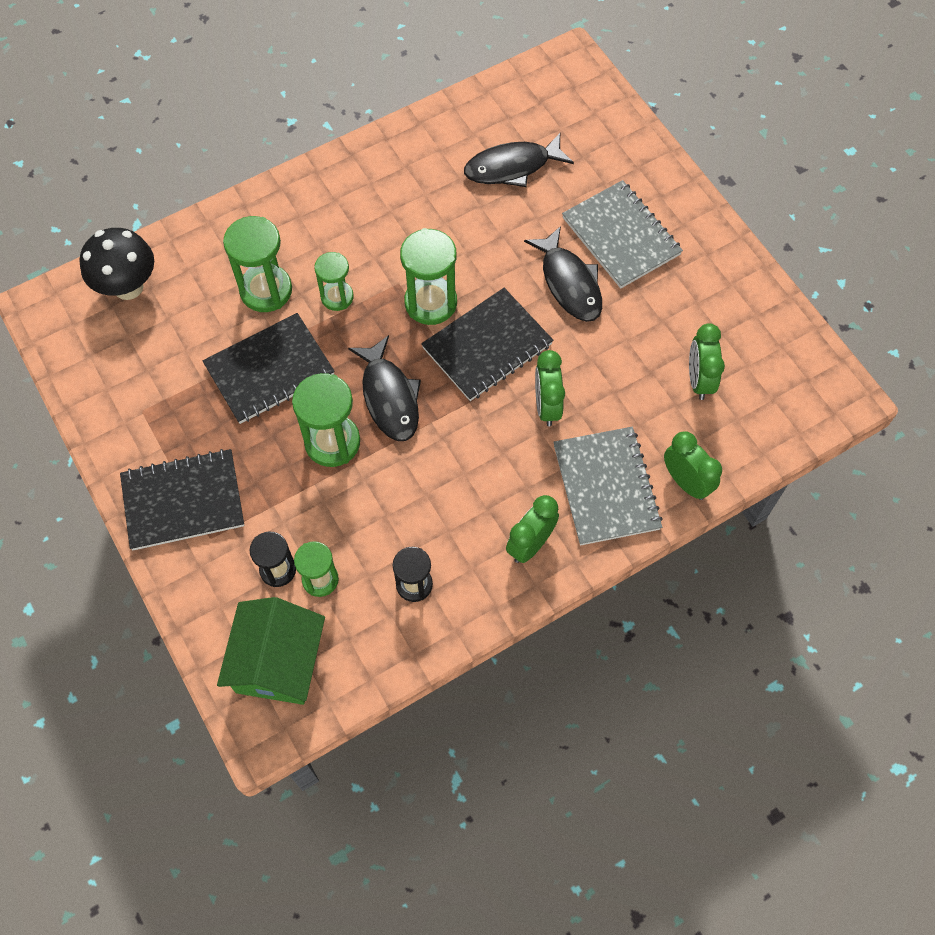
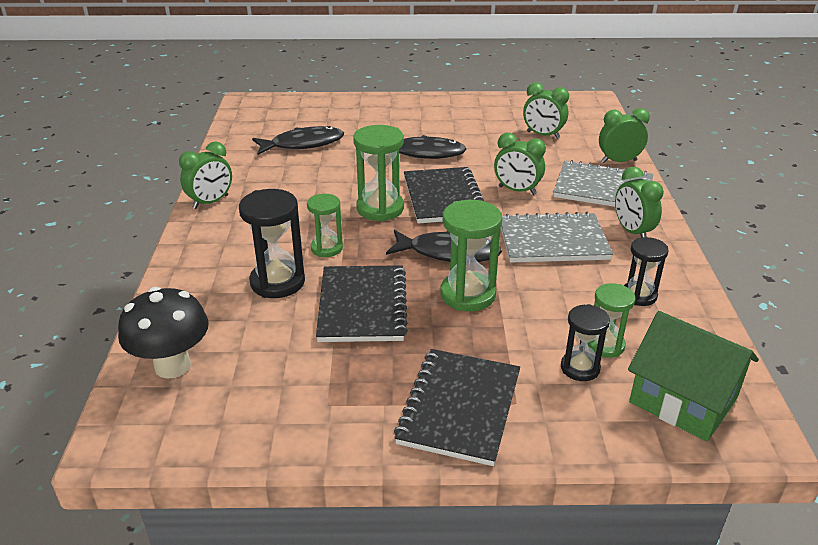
camera: 60 degrees left, 30 degrees down
green hourglass [223,216,292,312] -> black hourglass [239,189,305,298]
black fish [464,133,574,187] -> black fish turned 120 degrees counterclockwise [252,126,344,155]
grey notebook [562,180,683,288] -> grey notebook moved to [501,212,613,263]
none -> green clock [179,142,232,209]

